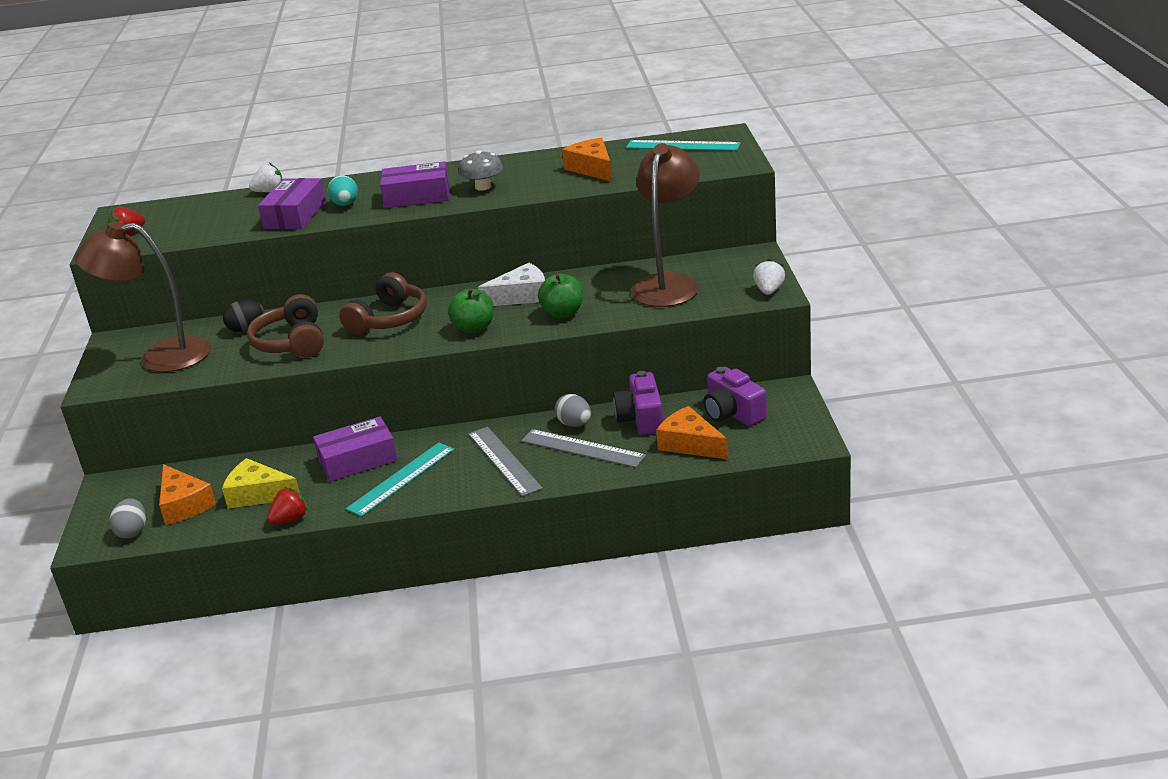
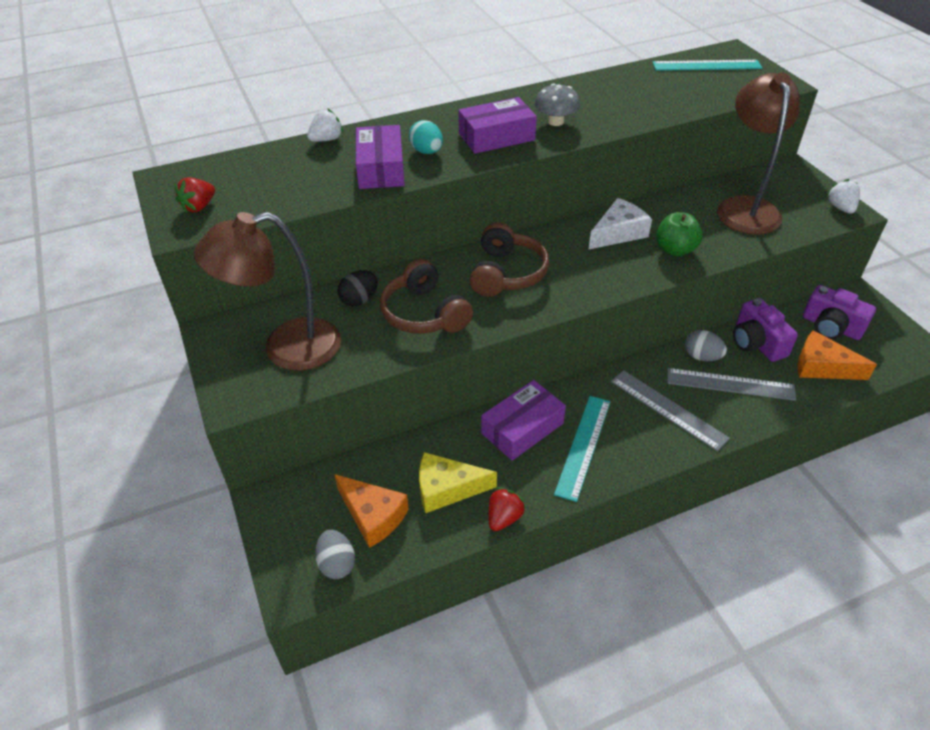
camera: 20 degrees left, 15 degrees up
green apple [448,288,494,334] -> none
orange cheese [562,138,612,182] -> none

